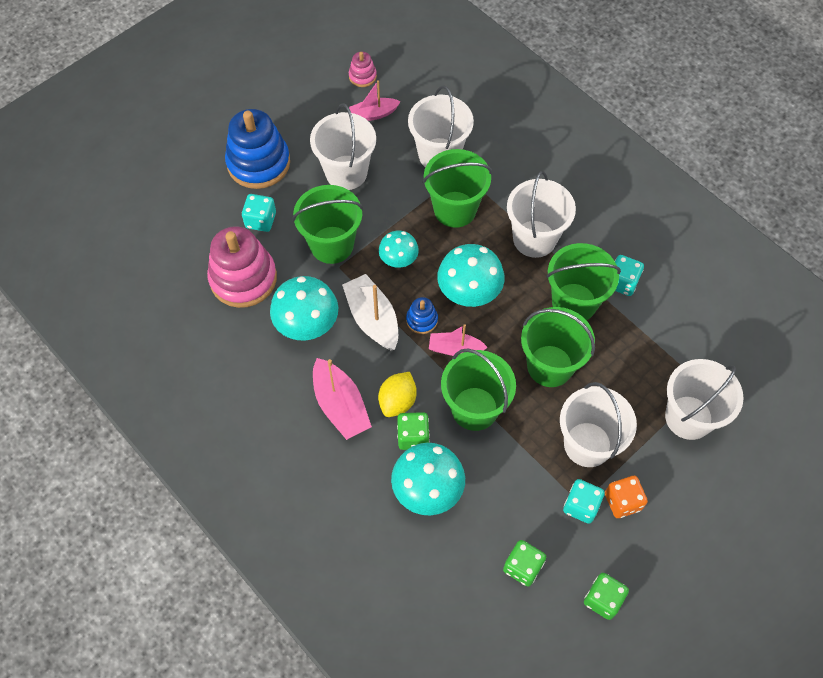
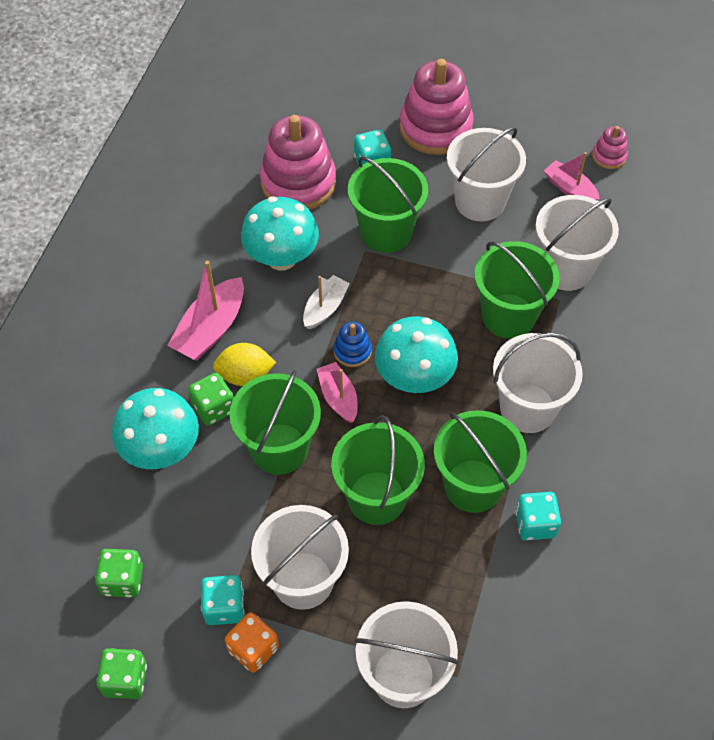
camera: 60 degrees right, 5 degrees down
blue stacking toy [225,109,290,189] -> pink stacking toy [399,59,474,155]
white boat [342,274,398,350] -> white boat [303,275,350,329], size x0.64
turquoise mushroom [379,231,419,268] -> none

